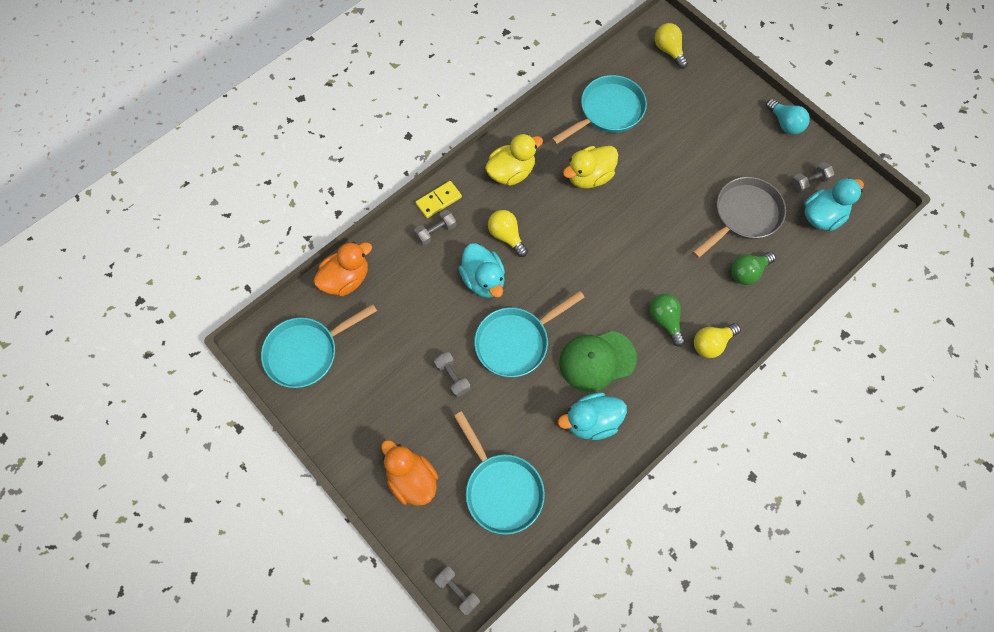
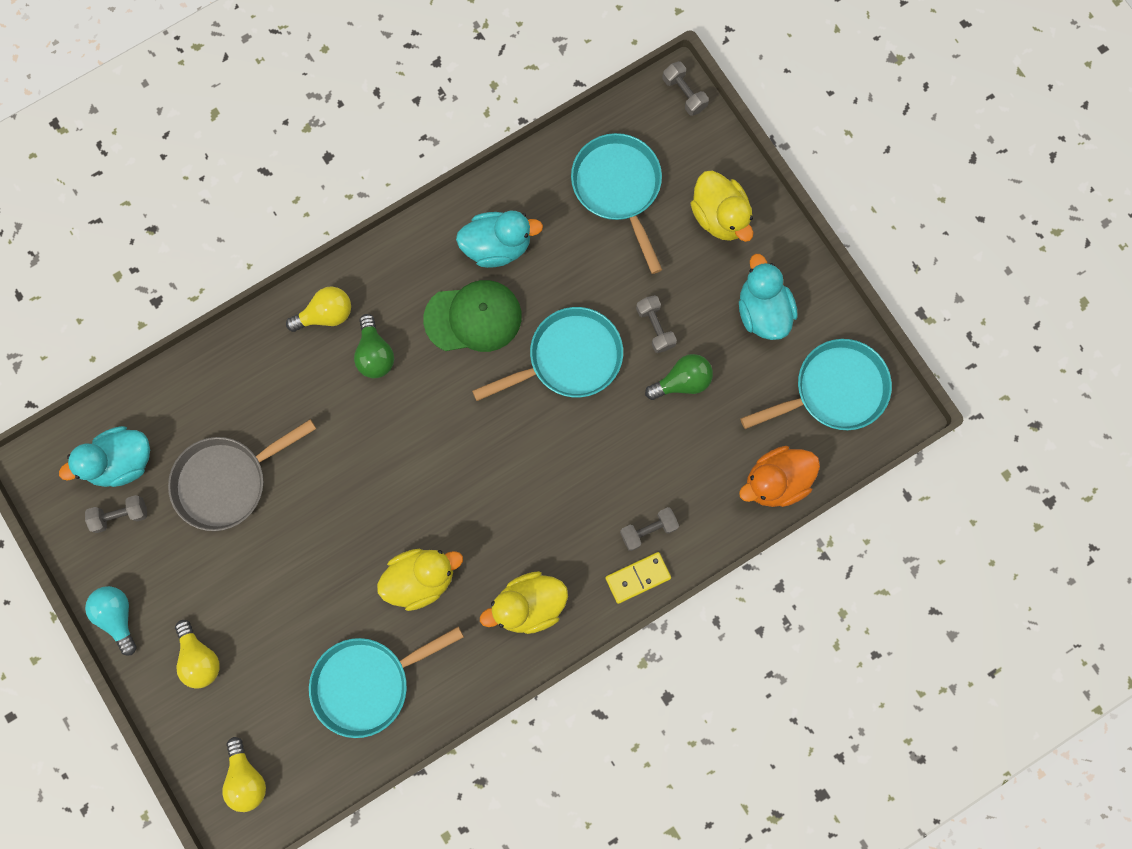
camera: 170 degrees left, 10 degrees up
orange duck [381,440,438,505] -> yellow duck [690,171,753,242]
turquoise duck [459,243,505,298] -> turquoise duck moved to [739,254,797,340]
yellow light bulb [488,210,528,257] -> yellow light bulb moved to [175,620,220,689]
green light bulb [731,252,776,285] -> green light bulb moved to [645,354,713,400]

